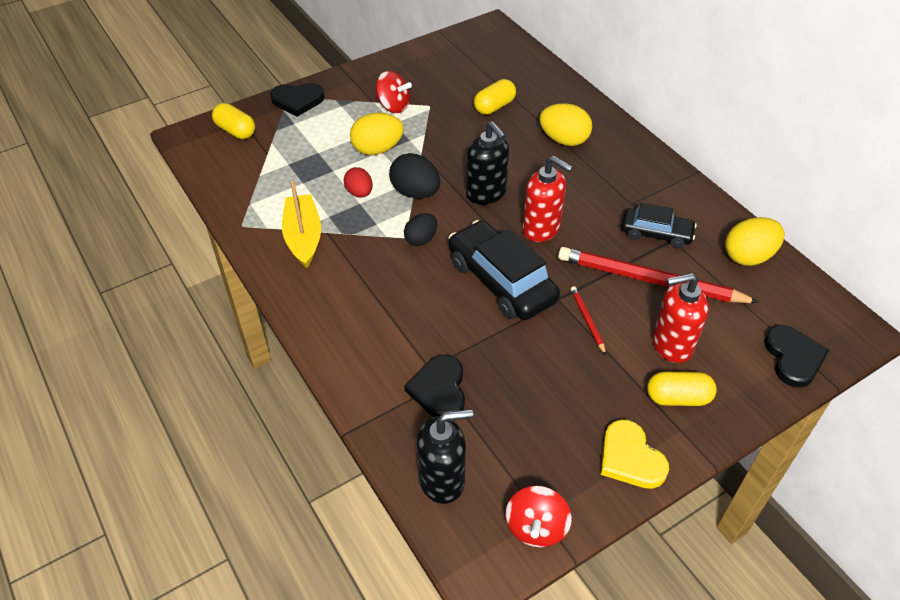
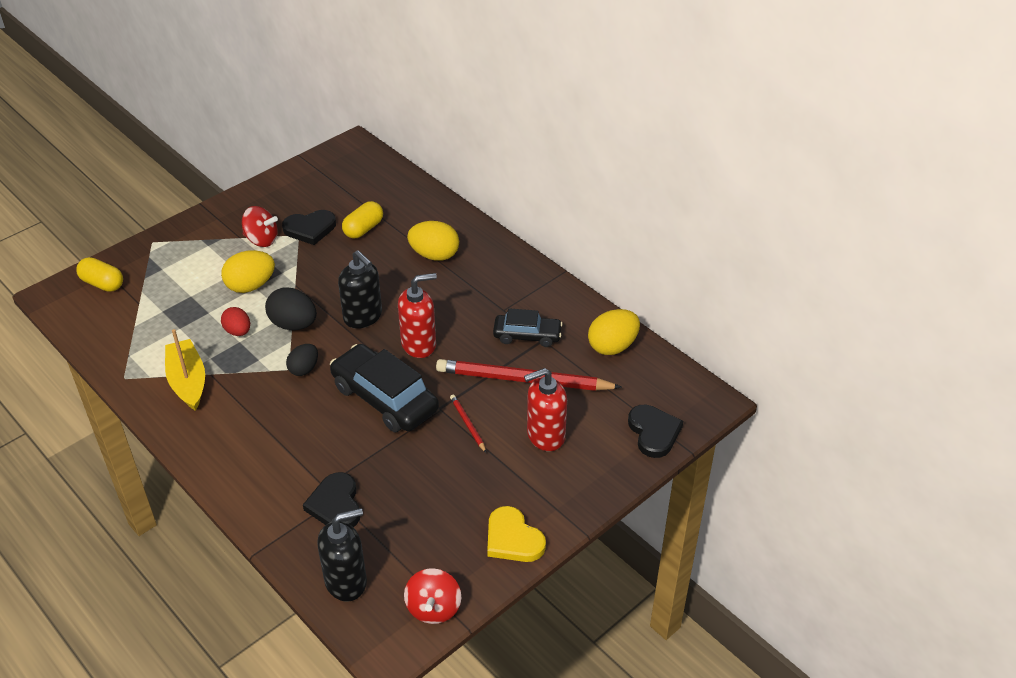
camera: 10 degrees left, 5 degrees down
black heart [270,83,325,117] -> black heart moved to [282,210,336,245]
red soap dispenser [522,156,573,242] -> red soap dispenser turned 45 degrees counterclockwise [398,273,437,358]
yellow capsule [647,372,717,406] -> none

